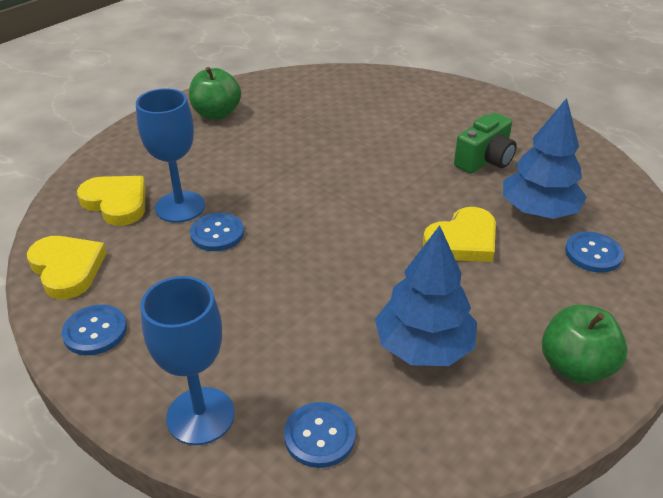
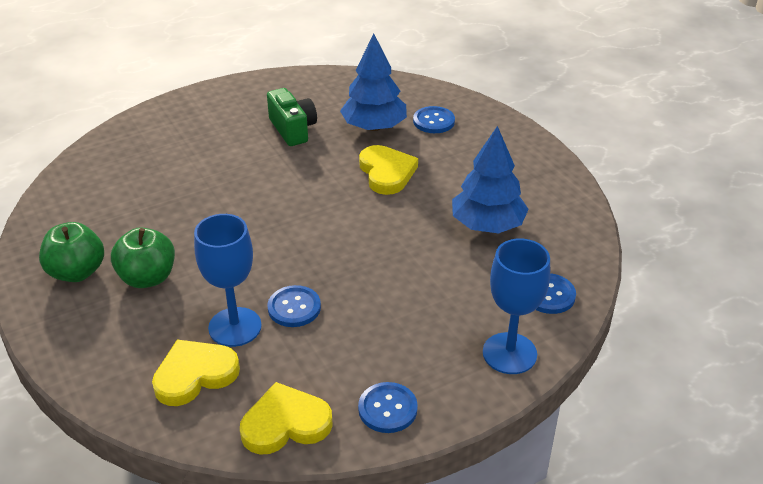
camera: 70 degrees left, 0 degrees up
green apple [542,305,628,384] -> green apple moved to [111,227,175,288]

